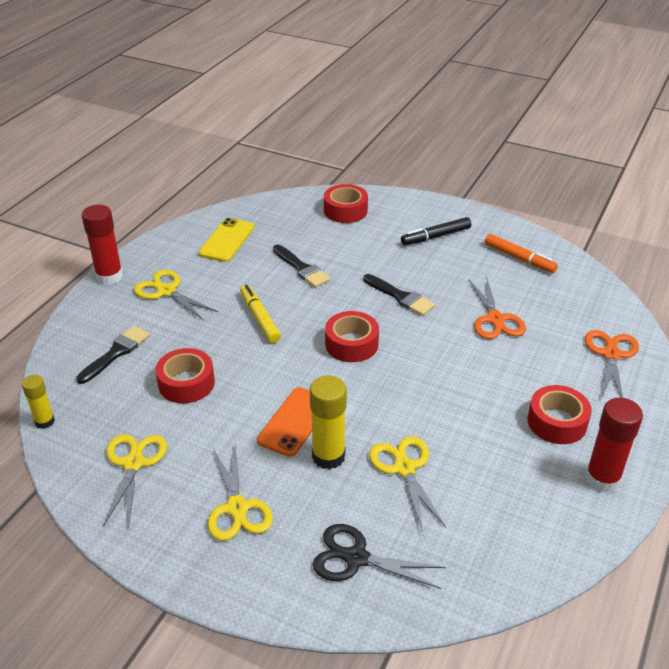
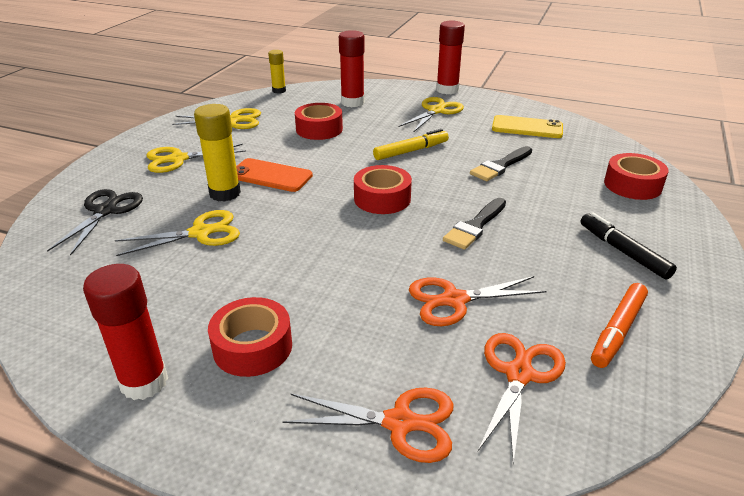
camera: 85 degrees right, 5 degrees down
black brush [76,326,150,384] -> red glue stick [339,30,365,107]
none -> orange scissors [478,333,566,464]

